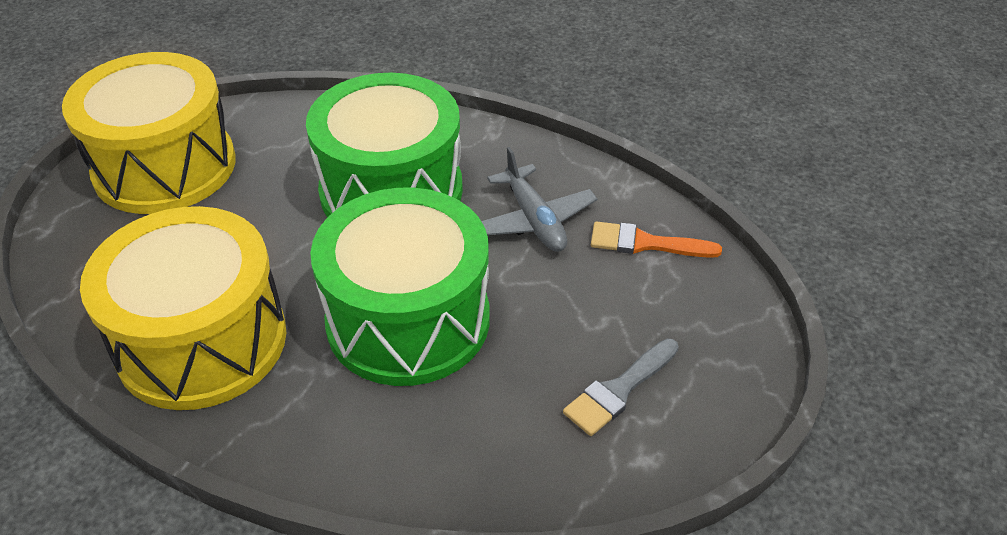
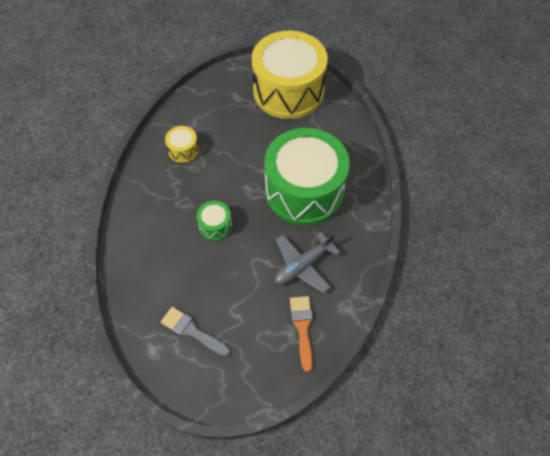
camera: 75 degrees right, 15 degrees up
yellow drum [80,206,286,410] -> yellow drum [165,126,199,163], size x0.41
green drum [310,188,490,386] -> green drum [196,201,232,240], size x0.41

